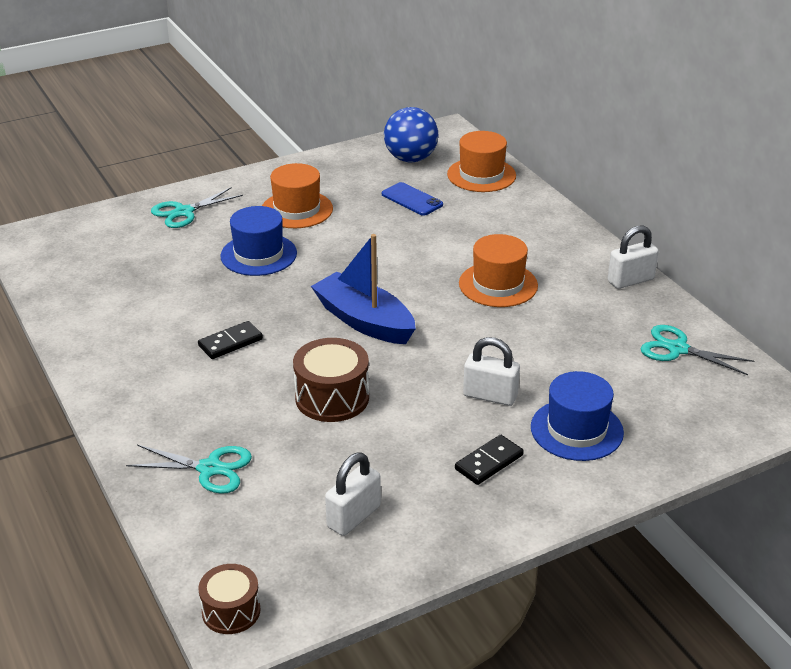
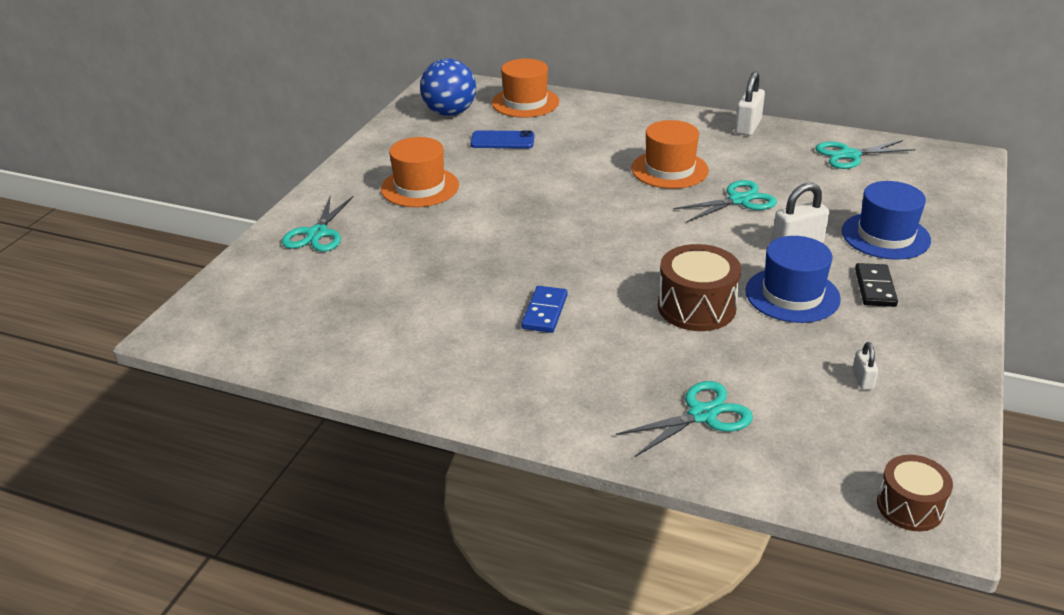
camera: 40 degrees left, 0 degrees up
black domino [198,321,263,359] -> blue domino [521,286,568,333]
blue hat [220,206,297,276] -> blue hat moved to [745,236,841,323]
blue boat [311,234,416,344] -> none
white padlock [325,452,381,536] -> white padlock [852,342,878,390], size x0.54
none -> turquoise scissors [673,180,777,222]

